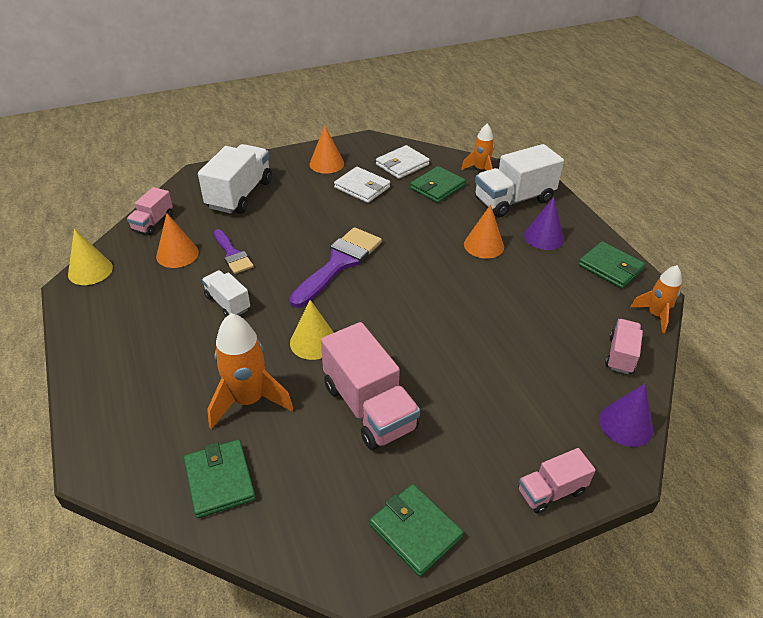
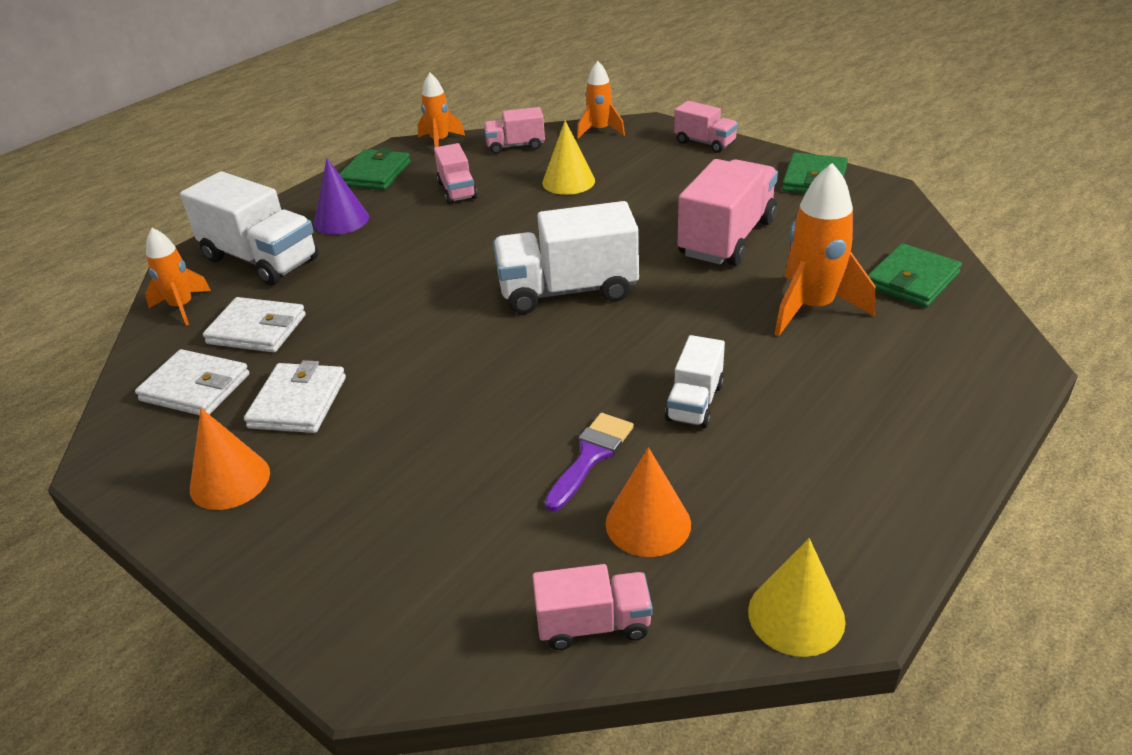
camera: 115 degrees left, 5 degrees down
white truck [198,144,272,214] -> white truck moved to [493,201,639,314]
purple brush [289,227,382,308] -> none
yellow cone [290,300,334,360] -> yellow cone moved to [542,120,595,195]
green wallet [410,166,466,203] -> white wallet [203,297,306,352]
orange cone [464,205,504,259] -> none
purple cone [599,384,653,447] -> orange rocket [577,61,625,139]
none -> pink truck [434,143,477,204]

